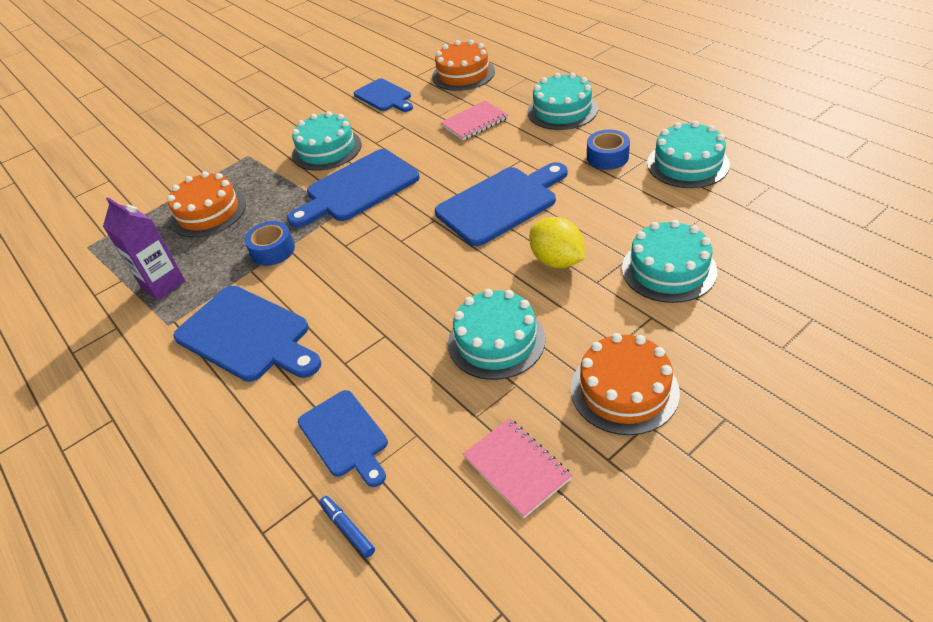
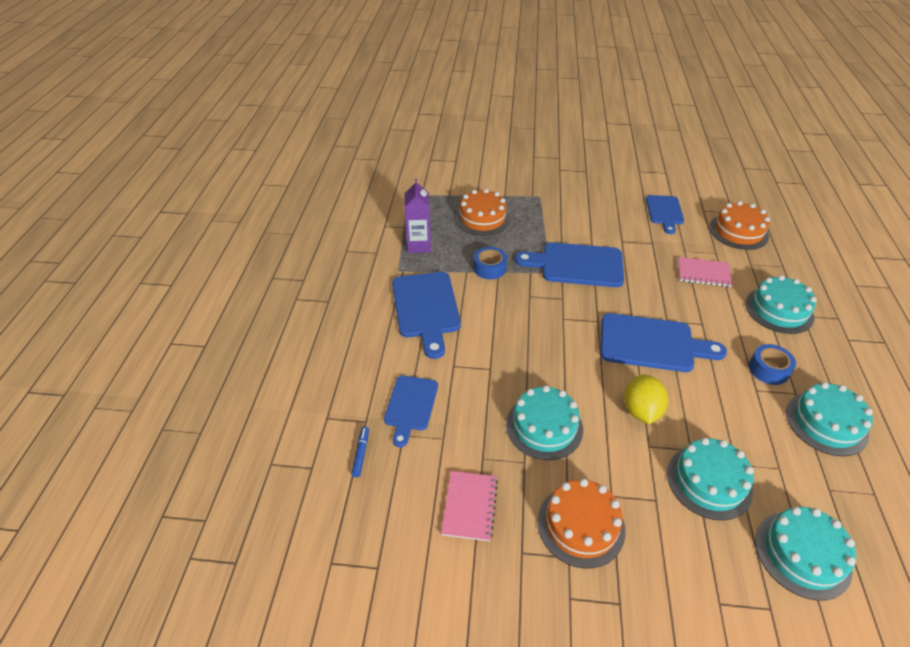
camera: 40 degrees right, 0 degrees up
turquoise cake [292,111,362,171] -> turquoise cake moved to [756,507,856,601]

